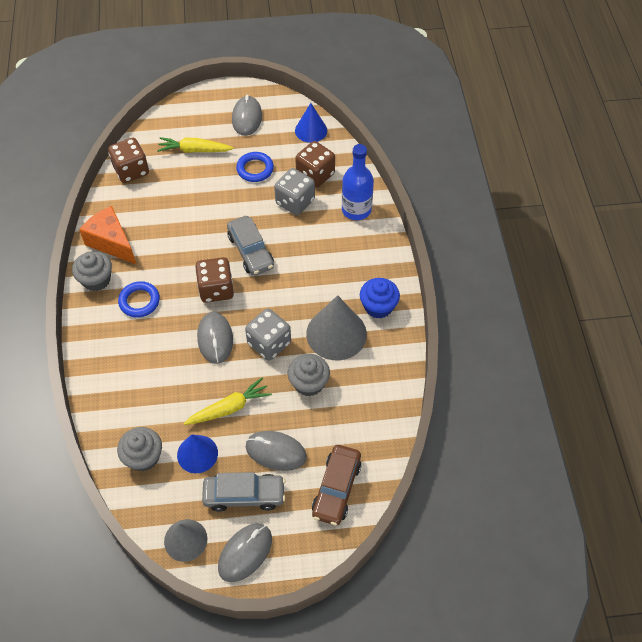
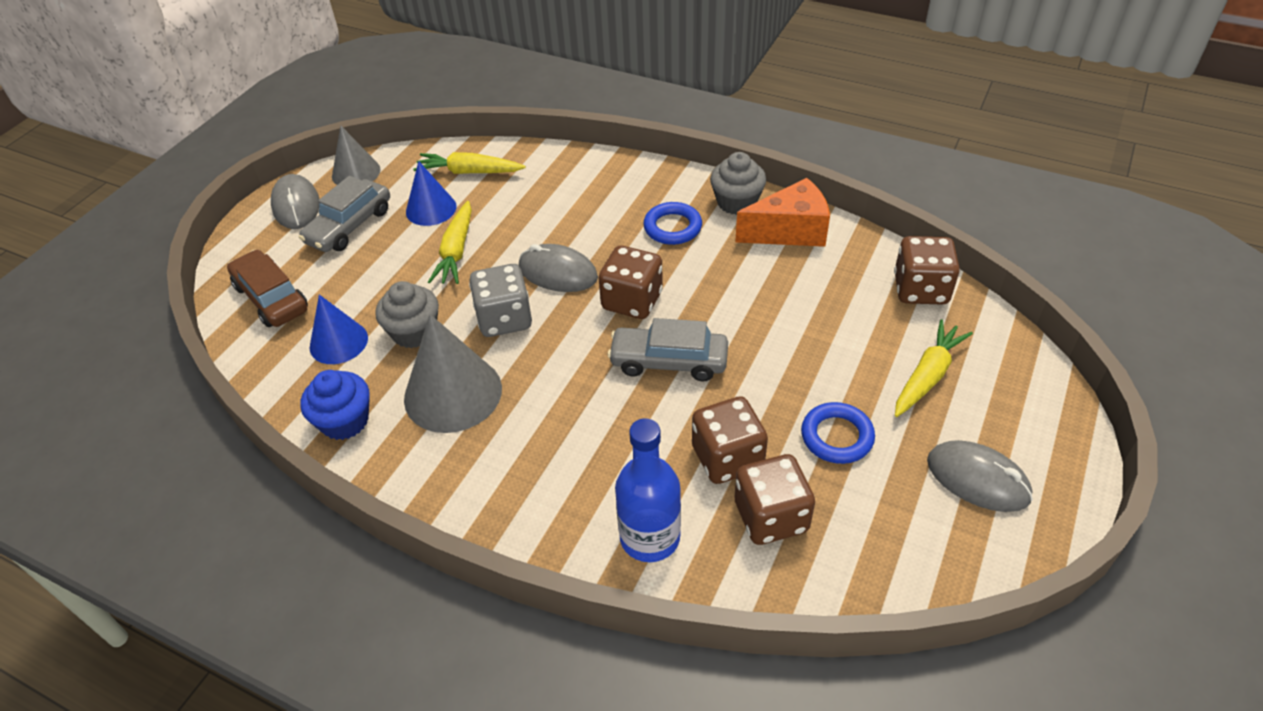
camera: 125 degrees right, 10 degrees down
grey cupcake [117,427,162,471] -> yellow carrot [413,152,526,174]
grey mouse [246,431,307,471] -> none
grey dice [274,168,315,215] -> brown dice [692,396,768,484]
blue cone [295,103,327,143] -> blue cone moved to [310,295,368,364]
blue cupcake [360,278,400,318] -> blue cupcake moved to [300,370,370,440]

